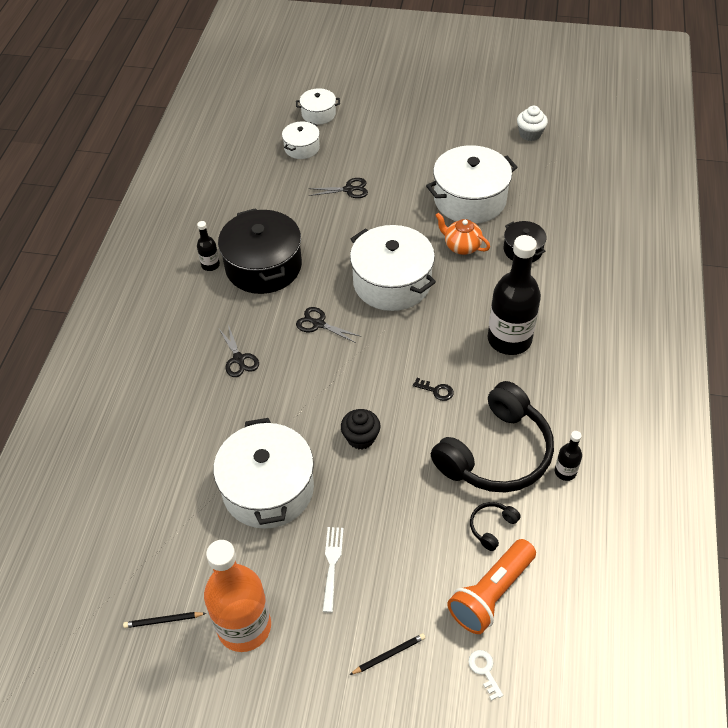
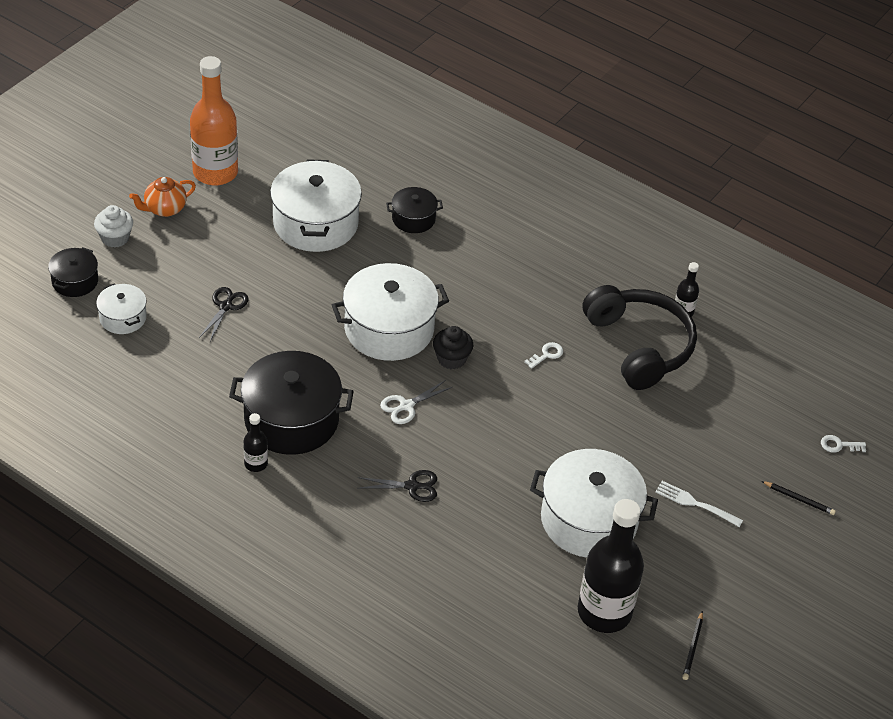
camera: 70 degrees left, 5 degrees down
orange bottle [204,540,271,652] -> orange bottle moved to [190,56,238,185]
white pot [296,88,340,125] -> black pot [48,247,98,297]
black scissors [296,307,360,343] -> white scissors [380,380,452,424]
black cupcake [341,409,380,450] -> black cupcake moved to [433,326,473,369]
black pencil [350,633,425,675] -> black pencil turned 120 degrees clockwise [762,481,836,515]
black key [413,378,454,401] -> white key [524,342,563,369]
orange teapot [435,213,490,255] -> orange teapot moved to [129,177,196,217]
orange flashlight [447,539,536,634] -> none
black headphones [470,502,521,551] -> none
black bottle [488,235,541,355] -> black bottle moved to [578,499,644,633]
white cupcake [517,106,548,141] -> white cupcake moved to [94,205,133,248]

